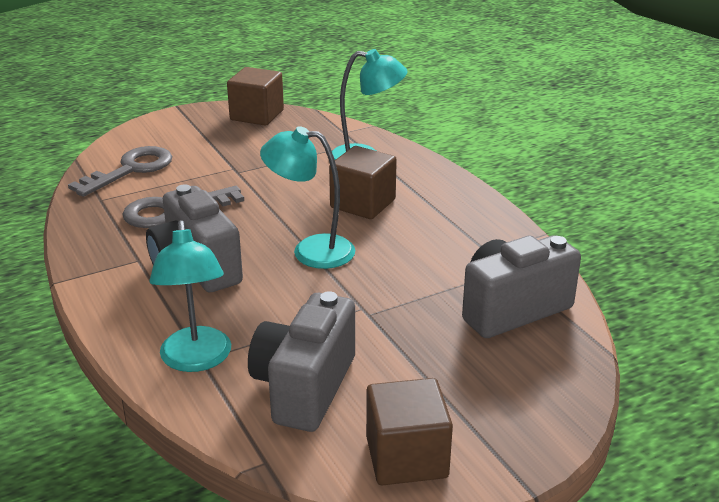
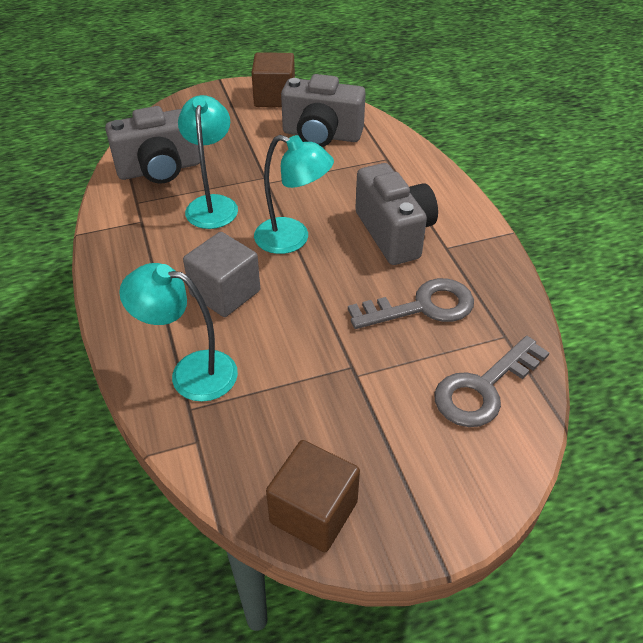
camera: 170 degrees left, 15 degrees up
turquoise lamp [149,220,231,372] -> turquoise lamp moved to [178,95,238,229]
grey camera [248,291,355,432] -> grey camera turned 75 degrees clockwise [281,74,366,147]
brown cube [329,146,397,219] -> grey cube [183,232,260,317]

